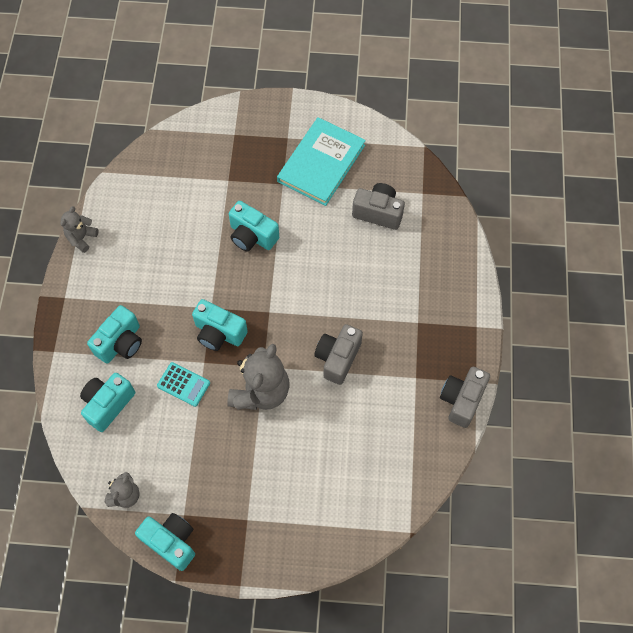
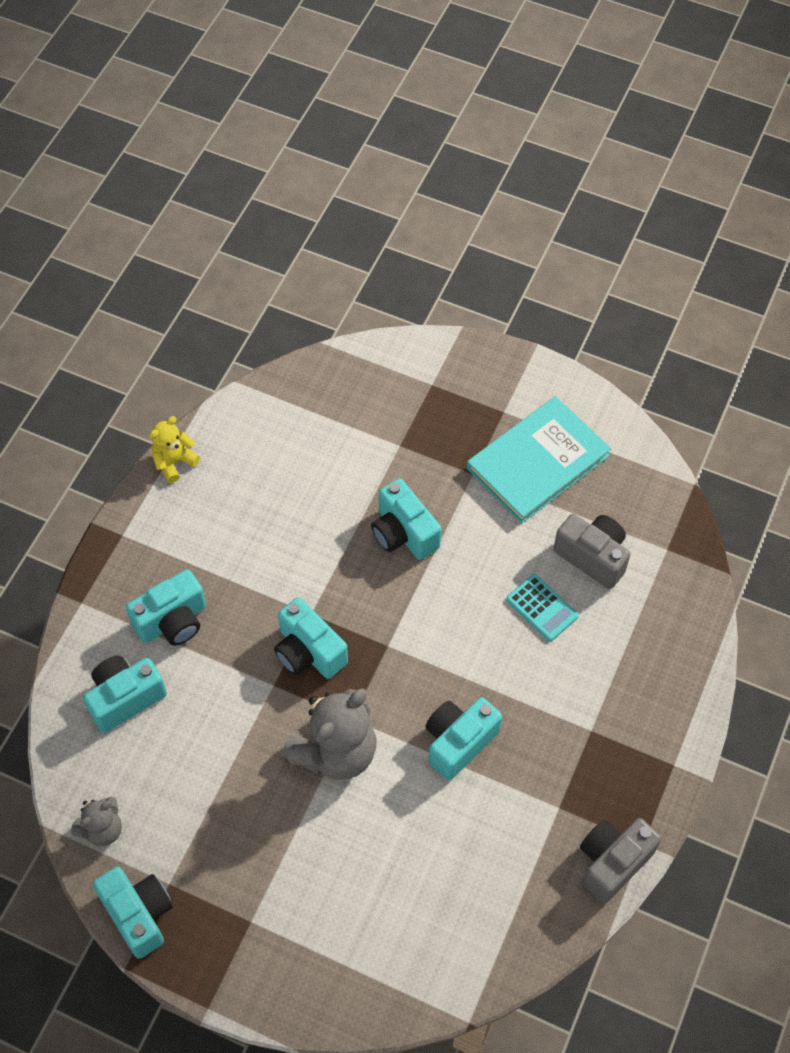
camera: 20 degrees right, 5 degrees down
grey teddy bear [61,206,98,253] -> yellow teddy bear [149,416,200,483]
turquoise calculator [157,362,210,407] -> turquoise calculator moved to [506,574,579,641]
grey camera [314,324,363,385] -> turquoise camera [425,697,502,780]

